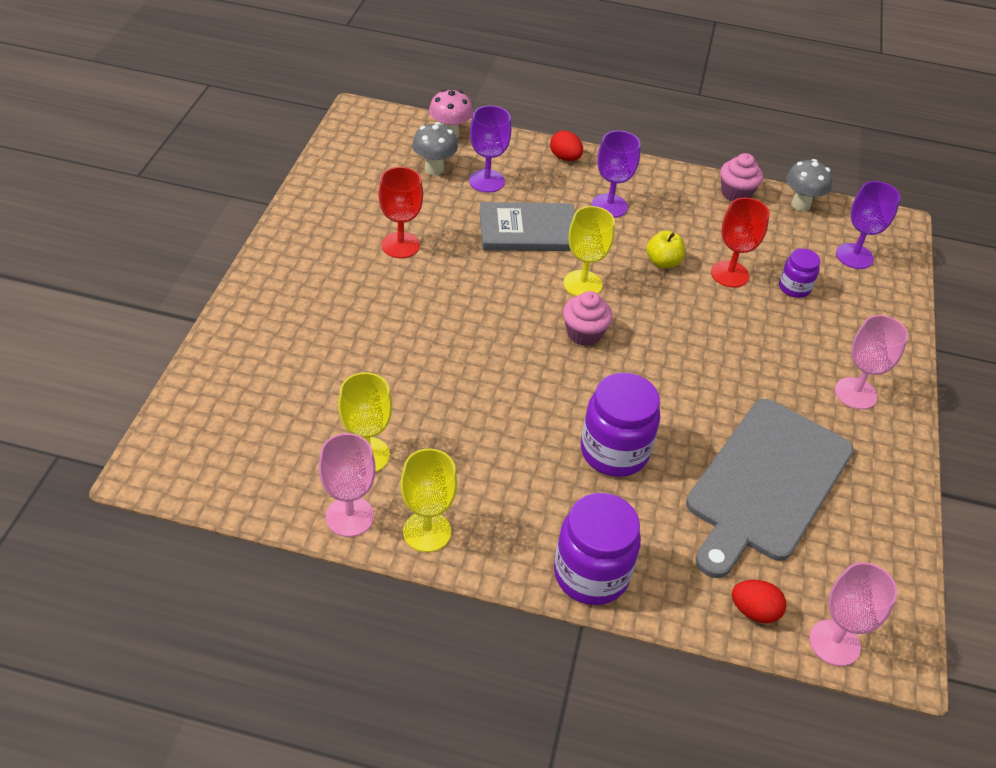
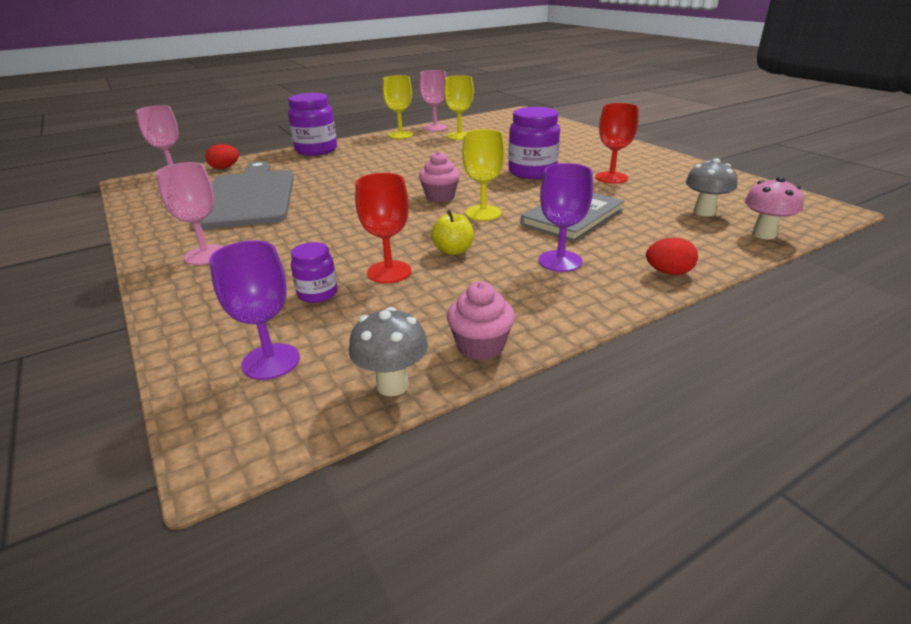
camera: 140 degrees right, 15 degrees down
purple goblet [469,105,511,193] -> none
purple jar [581,373,660,477] -> purple jar moved to [508,107,560,179]

